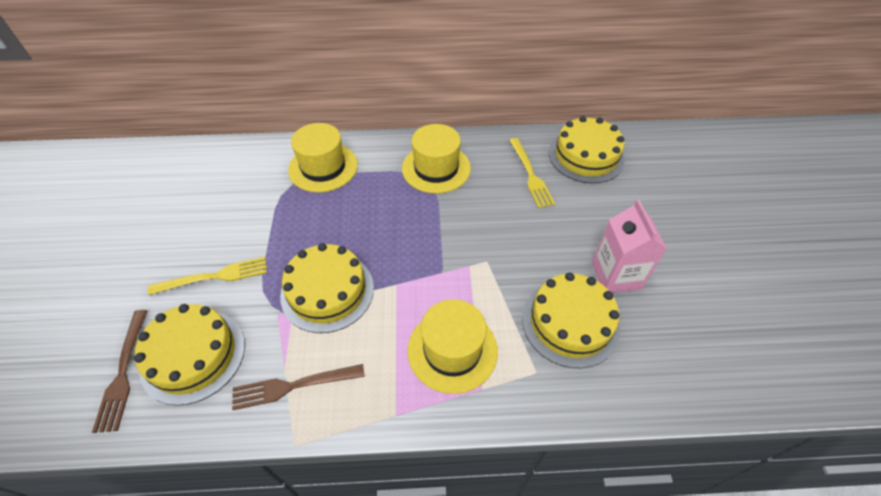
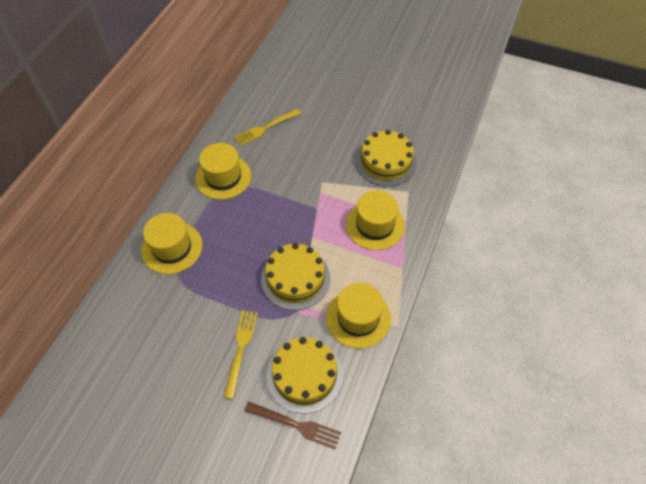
camera: 65 degrees left, 5 degrees up
brown fork [232,364,365,410] -> yellow hat [326,283,391,349]
yellow fork [509,138,555,208] -> yellow fork turned 135 degrees clockwise [234,109,301,146]
yellow cake [549,116,625,183] -> none
pink carton [592,199,667,293] -> none

